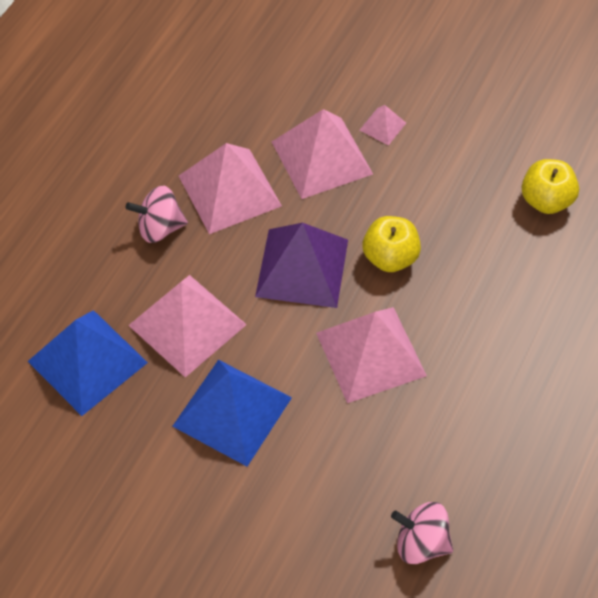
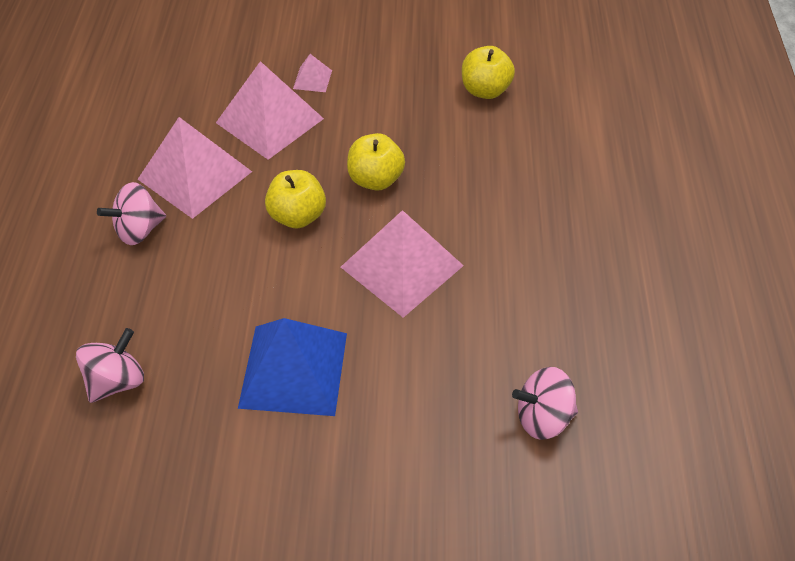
camera: 25 degrees left, 5 degrees down
blue pyramid [28,310,148,416] -> pink spinning top [76,328,144,403]
pink pyramid [128,275,247,377] -> none
purple pyramid [255,223,348,308] -> yellow apple [265,170,326,228]

